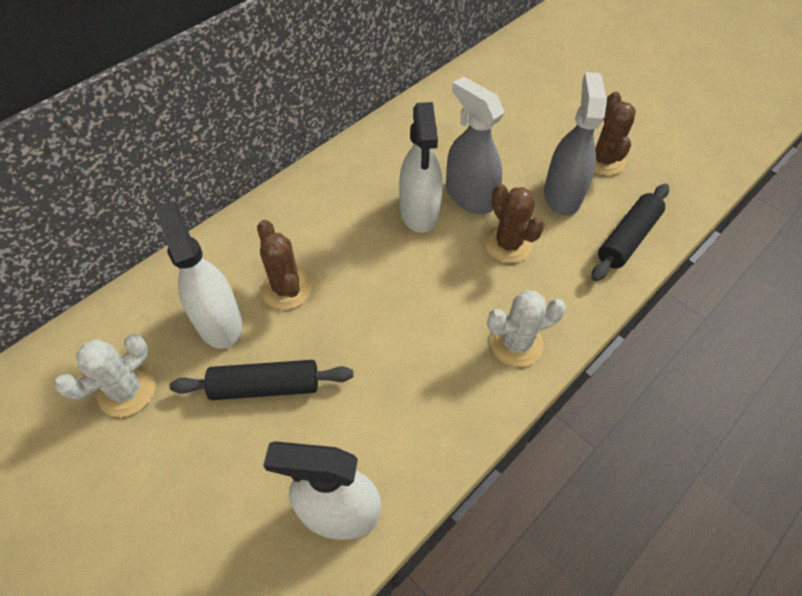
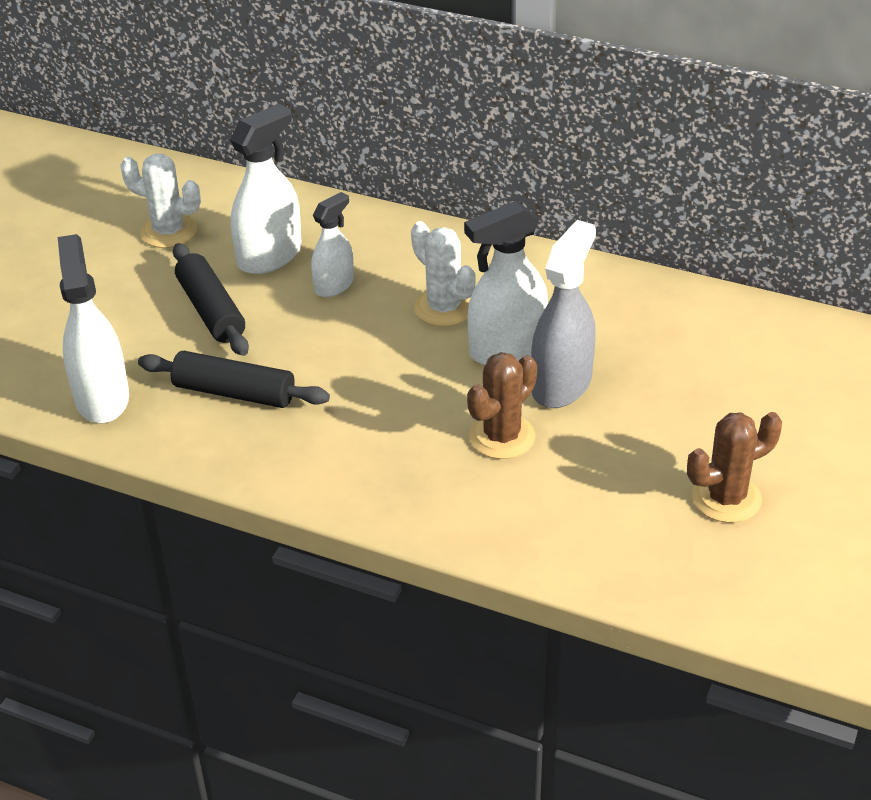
camera: 70 degrees right, 15 degrees down
brown cactus [257,220,312,310] -> white spray bottle [311,192,354,297]
white cactus [487,290,566,367] -> white cactus moved to [411,221,476,327]
grey spray bottle [544,72,607,216] -> none
black rolling pin [592,184,669,281] -> black rolling pin moved to [138,351,330,408]

